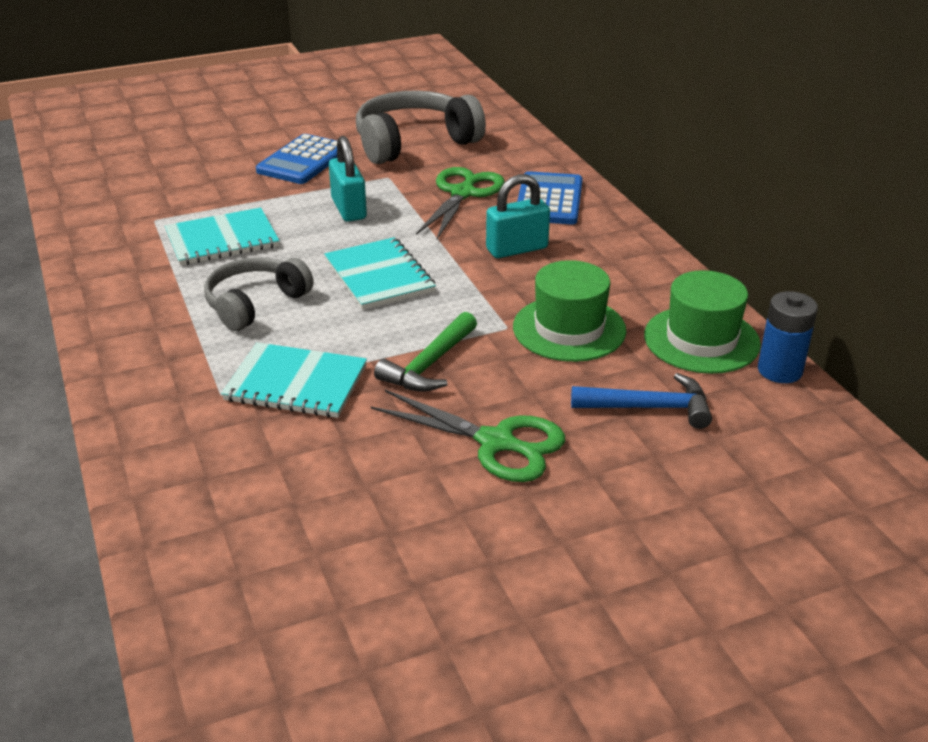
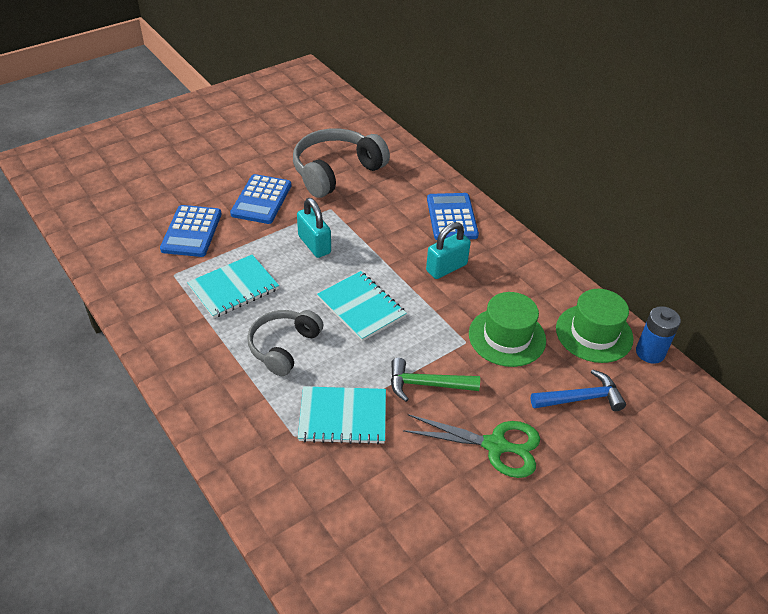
camera: 15 degrees left, 10 degrees up
green hammer [374,312,477,392] -> green hammer turned 75 degrees clockwise [391,358,480,402]
green scissors [416,167,505,239] -> none
none -> blue calculator [160,205,222,257]

